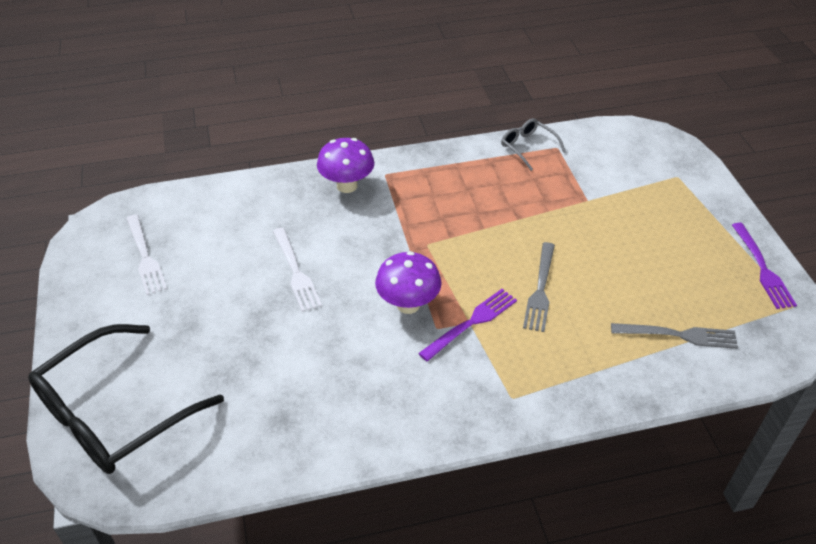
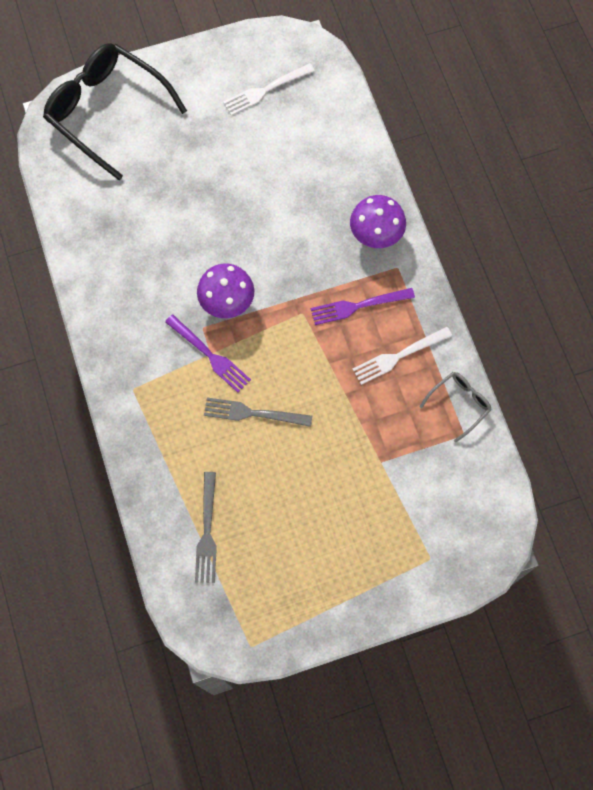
camera: 85 degrees right, 25 degrees up
white fork [273,228,322,312] -> white fork moved to [353,327,452,385]
purple fork [732,223,797,309] -> purple fork moved to [311,288,415,325]

